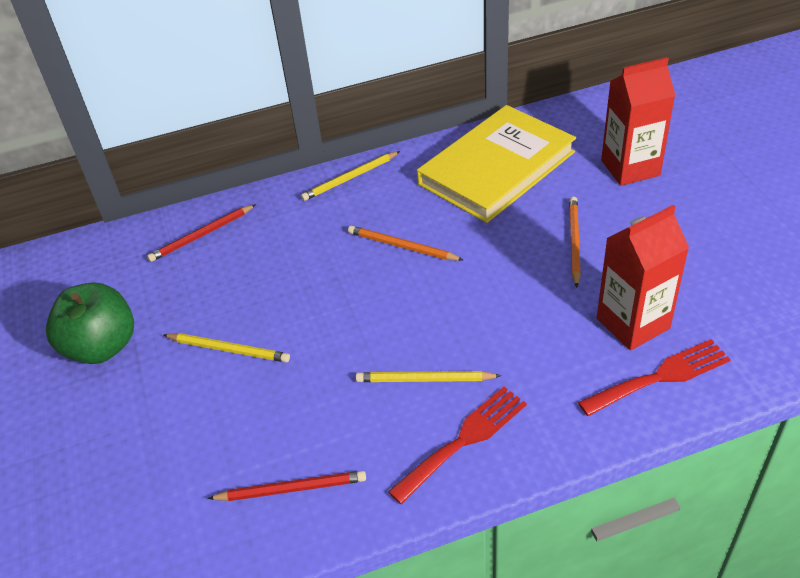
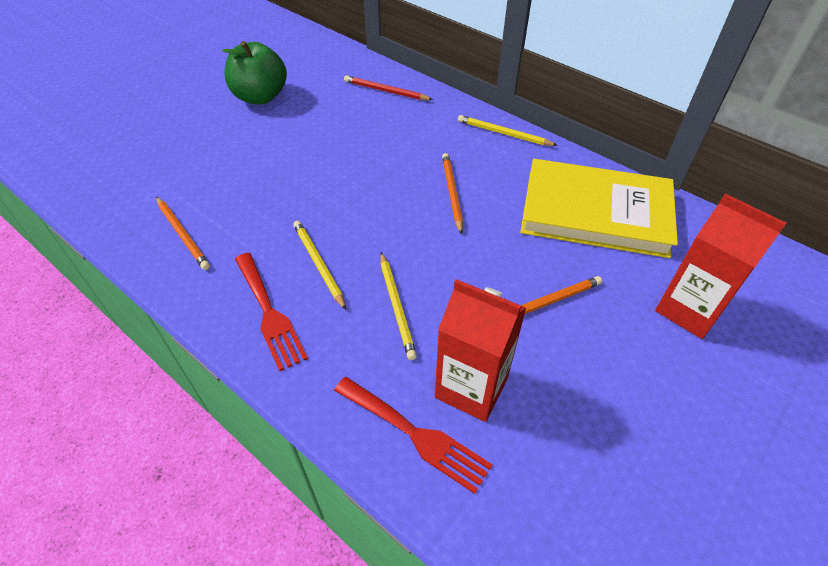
camera: 55 degrees right, 5 degrees up
yellow pencil [164,333,290,362] -> yellow pencil moved to [380,252,417,360]
red pencil [207,471,366,501] -> orange pencil [156,197,210,270]
red fork [388,387,527,505] -> red fork turned 45 degrees clockwise [235,253,308,371]

